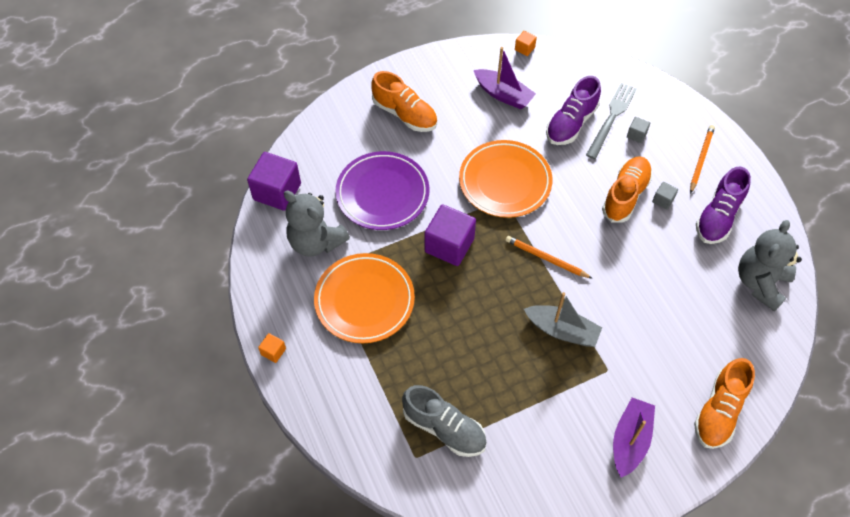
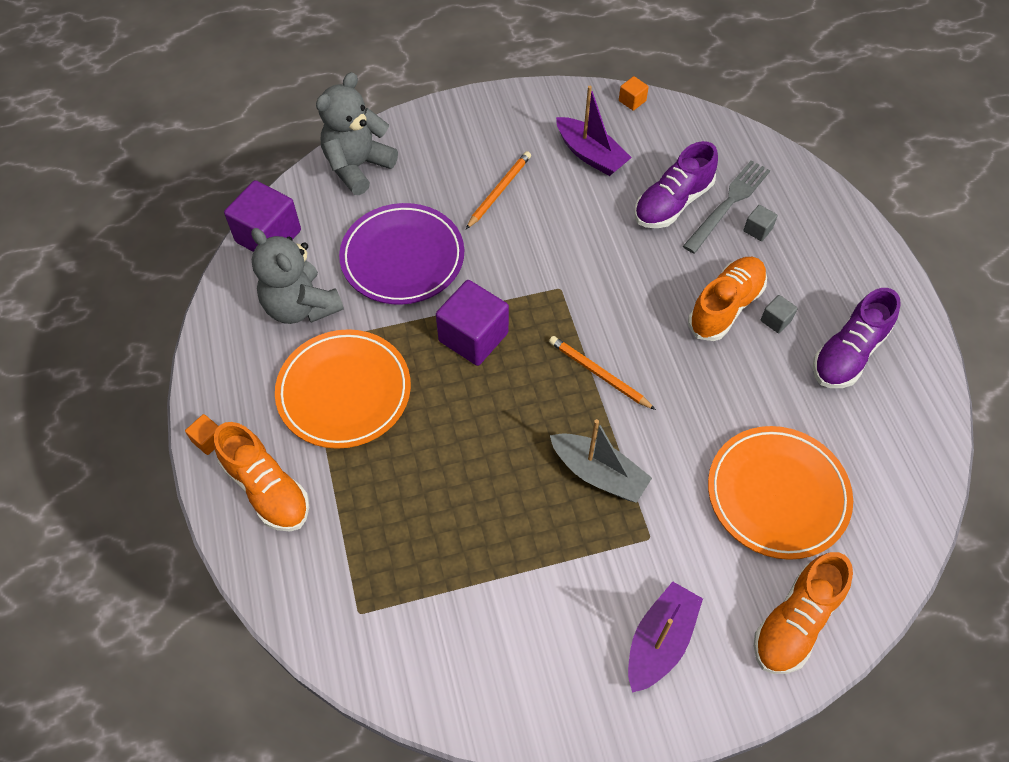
camera: 10 degrees right, 0 degrees up
orange shoe [371,71,437,132] -> orange shoe moved to [214,422,309,532]
grey shoe [402,385,487,457] -> none
orange plate [459,140,552,218] -> orange plate moved to [708,426,853,560]
orange pencil [690,125,715,194] -> orange pencil moved to [466,151,531,229]
grey teddy bear [738,220,802,312] -> grey teddy bear moved to [316,72,398,195]

